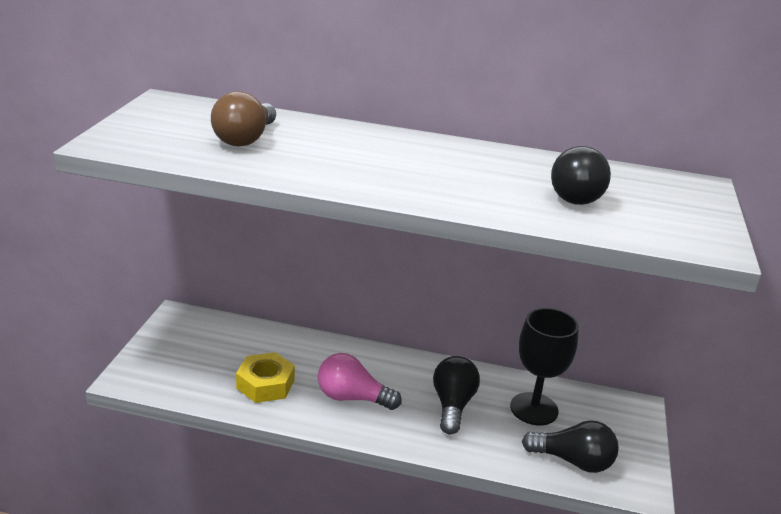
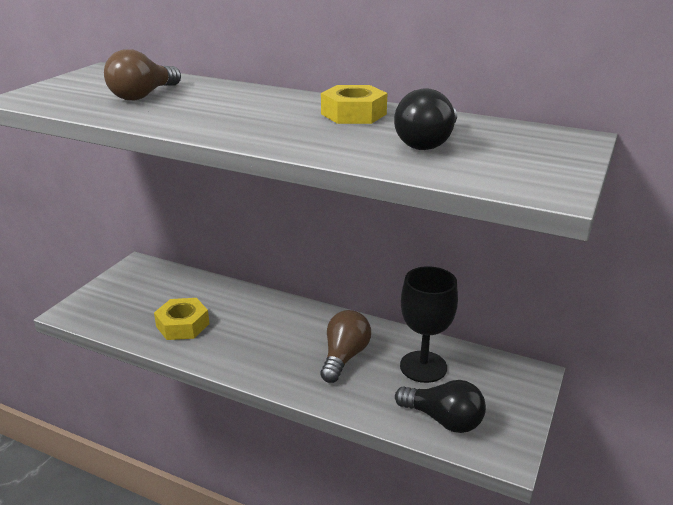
camera: 15 degrees right, 0 degrees up
pink light bulb [318,353,402,410] -> none
black light bulb [433,356,480,434] -> brown light bulb [320,310,371,383]
none -> yellow nut [321,85,387,124]

